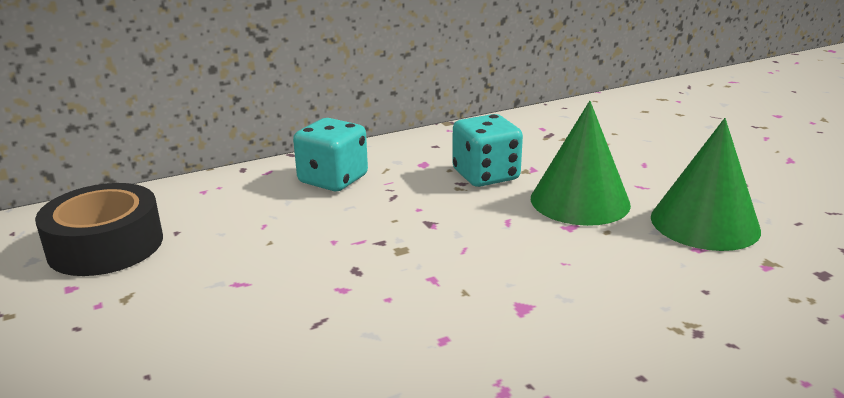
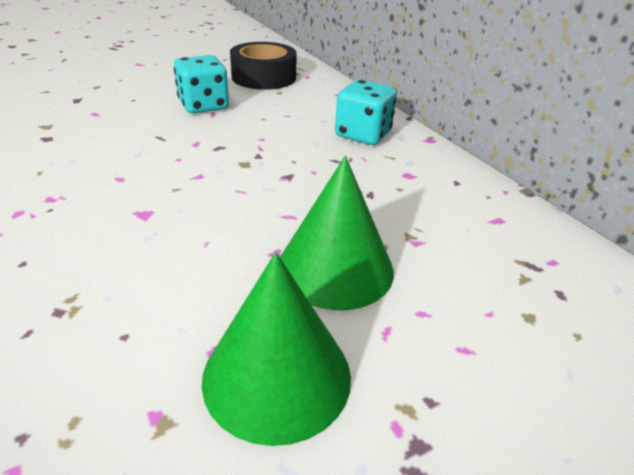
camera: 85 degrees right, 10 degrees up
turquoise dice [452,114,523,187] -> turquoise dice moved to [174,55,229,114]

